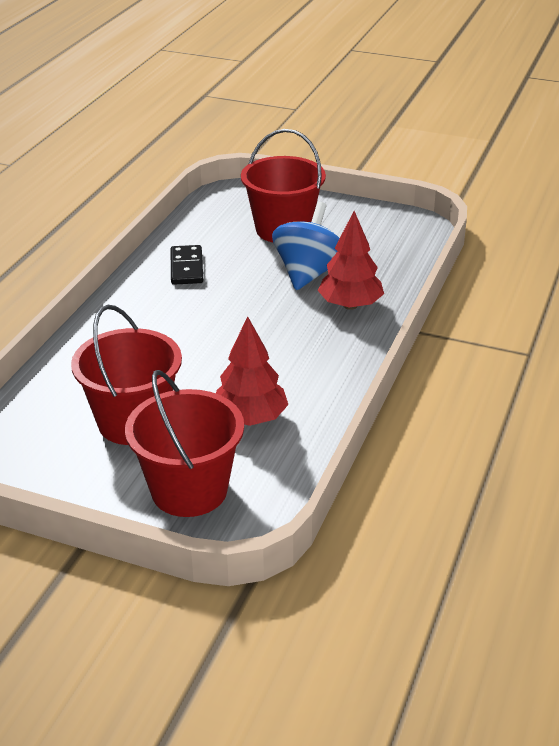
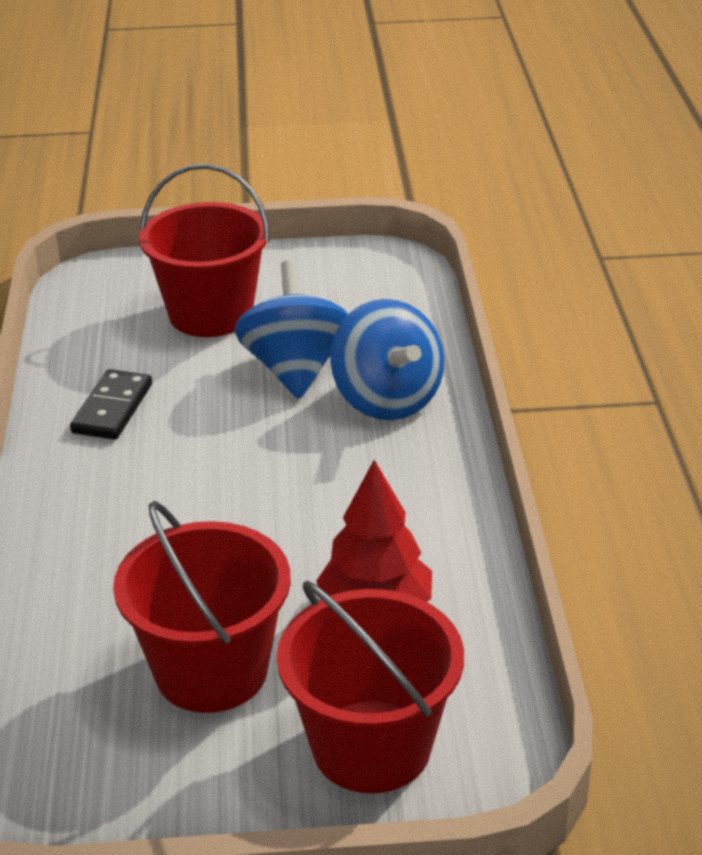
camera: 25 degrees left, 0 degrees up
black domino [171,245,203,285] -> black domino turned 45 degrees clockwise [70,369,152,440]
red tree [318,211,384,310] -> blue spinning top [330,299,444,420]

